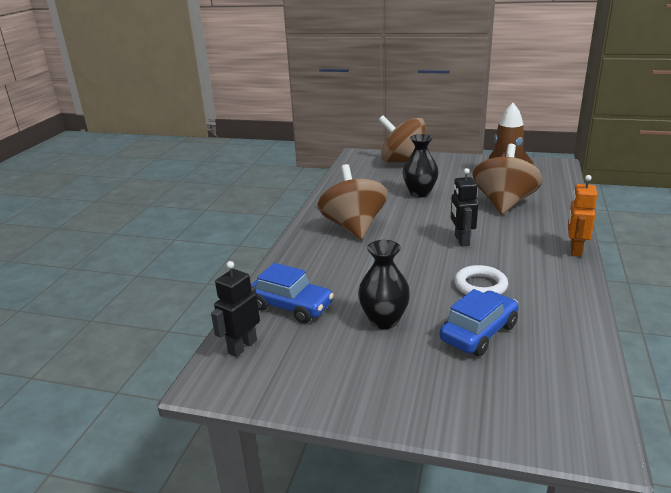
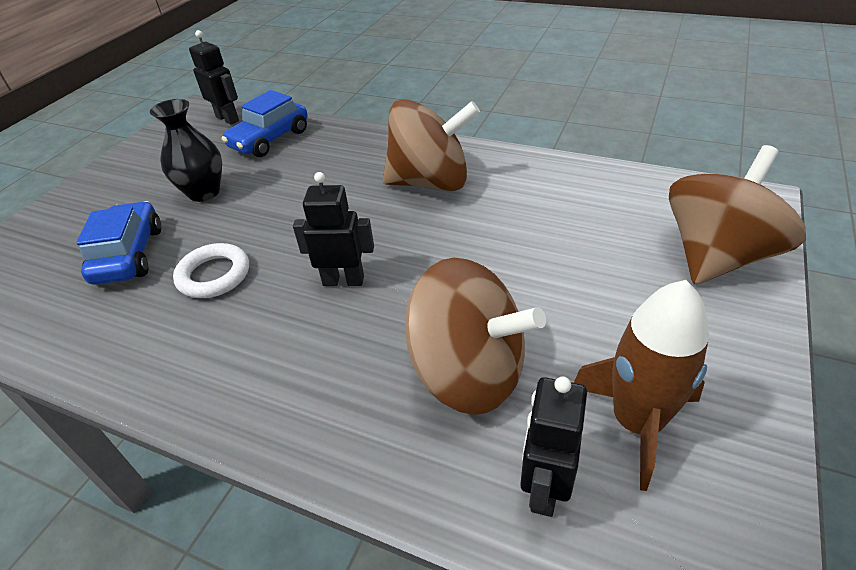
camera: 100 degrees right, 15 degrees up
black vase [403,134,439,198] -> none
blue car [440,289,519,356] -> blue car turned 150 degrees counterclockwise [76,201,161,285]
orange robot [568,175,597,257] -> none
none -> black robot [520,376,587,517]

